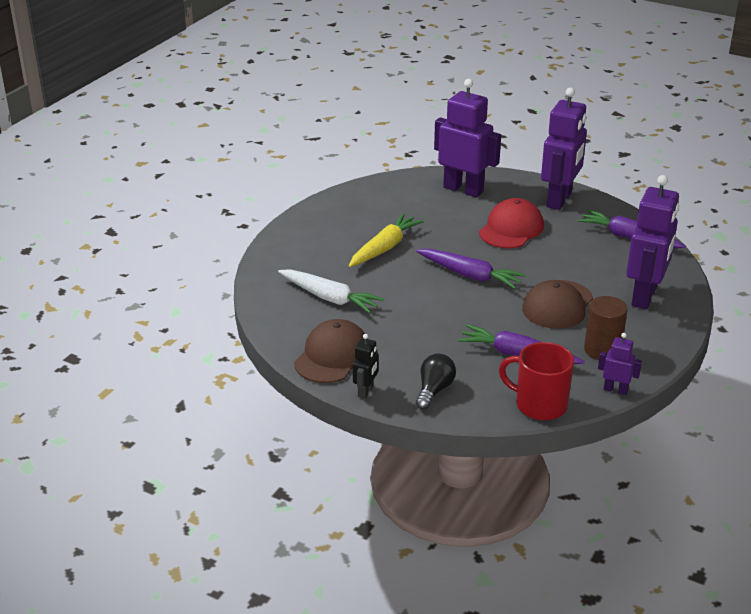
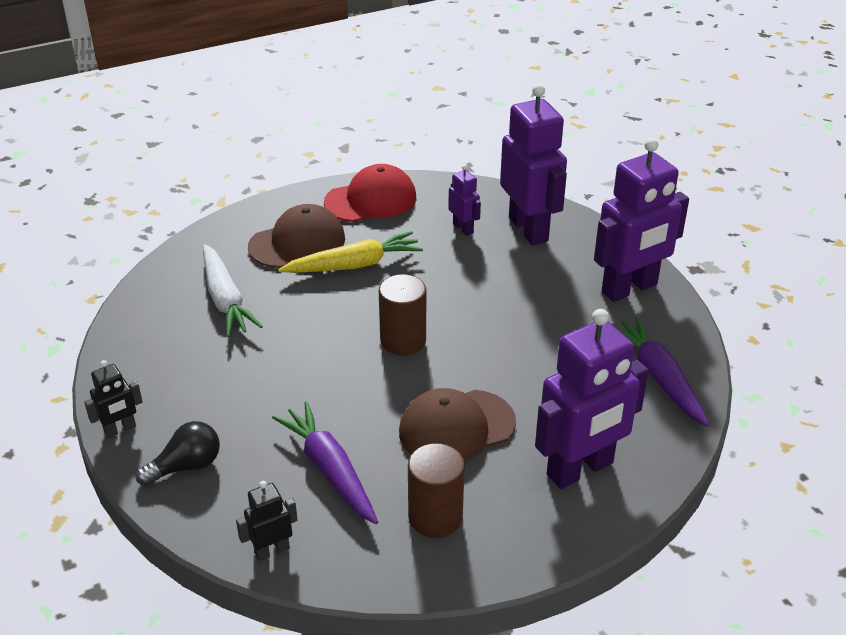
camera: 35 degrees right, 5 degrees up
brown cap [294,319,368,383] -> brown cap moved to [248,204,345,268]
purple carrot [416,249,526,289] -> brown cylinder [379,274,426,355]
red cap [479,198,544,248] -> red cap moved to [324,164,416,222]
red mug [499,342,574,420] -> black robot [236,481,297,561]
purple robot [598,333,642,395] -> purple robot moved to [448,165,481,236]

